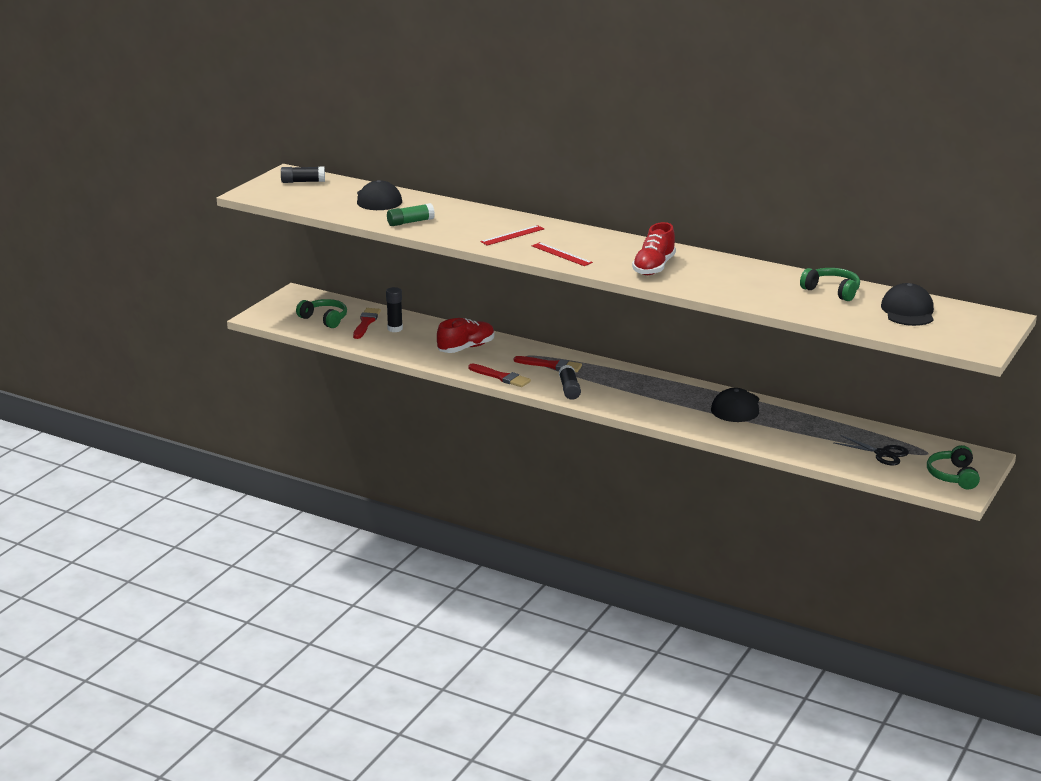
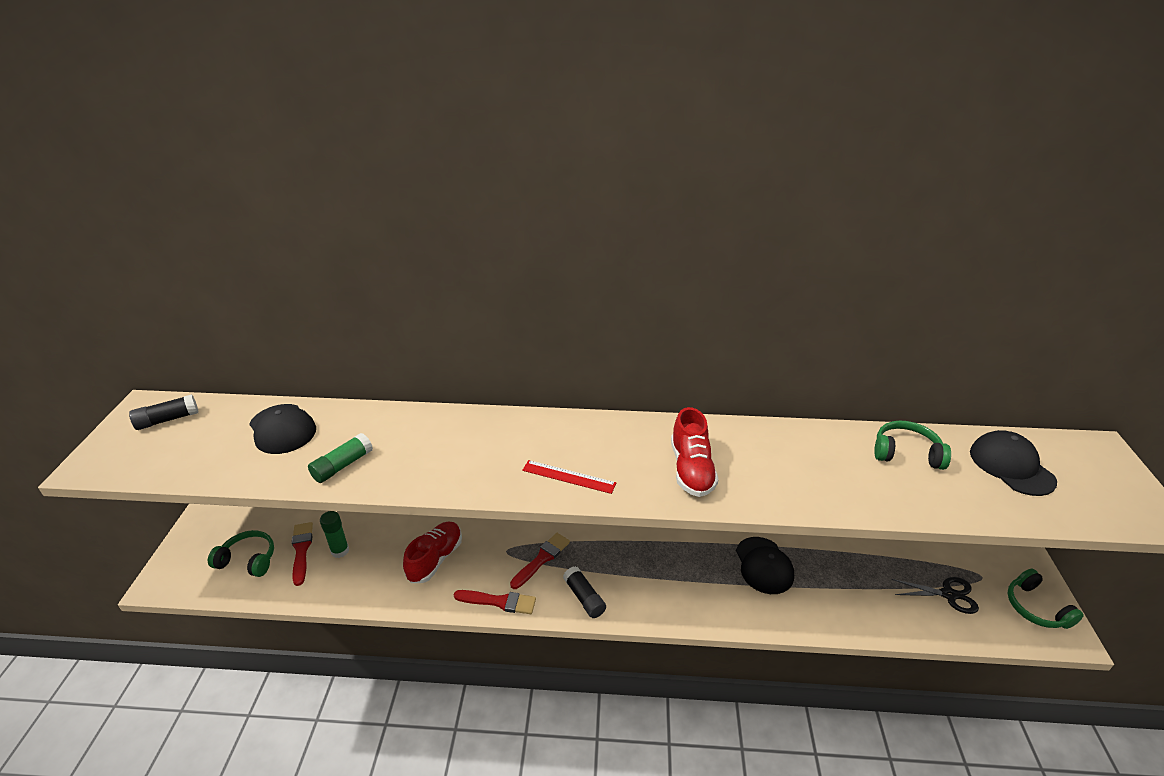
camera: 25 degrees left, 10 degrees up
black glue stick [386,287,403,332] -> green glue stick [320,511,349,558]
red ruler [480,225,544,246] -> none
red brush [514,356,582,372] -> red brush turned 45 degrees counterclockwise [510,533,570,589]

